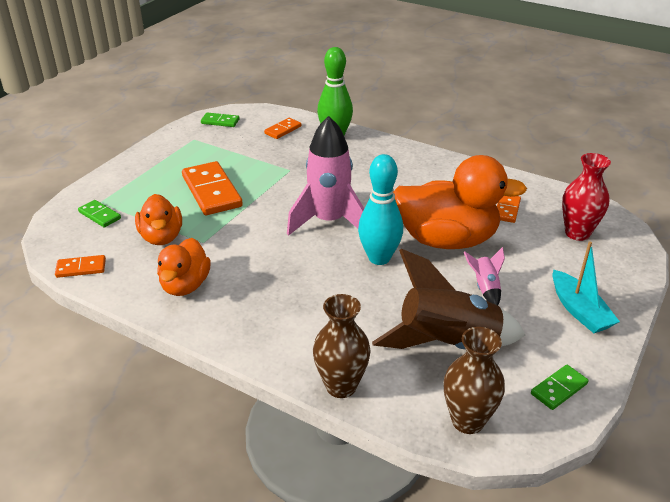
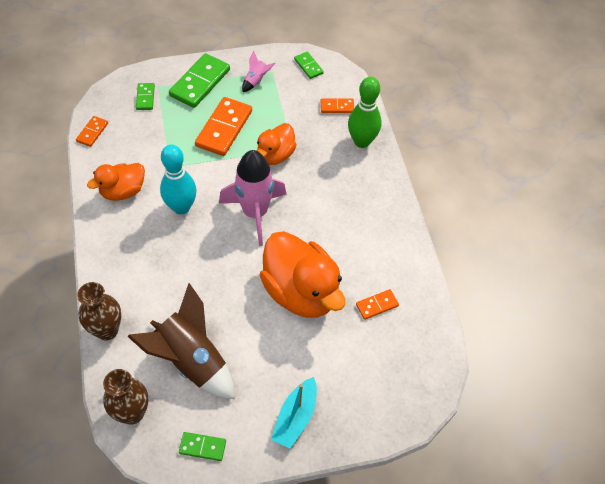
camera: 45 degrees right, 20 degrees up
orange domino [55,255,106,278] -> orange domino turned 75 degrees clockwise [76,116,108,147]
orange duck [135,194,182,245] -> orange duck moved to [256,123,297,165]
turquoise bowling pin [358,154,403,265] -> turquoise bowling pin moved to [160,145,197,215]
pink rocket [464,247,505,305] -> pink rocket moved to [242,51,275,92]
red vase [562,153,611,241] -> none
none -> green domino [169,53,230,108]

